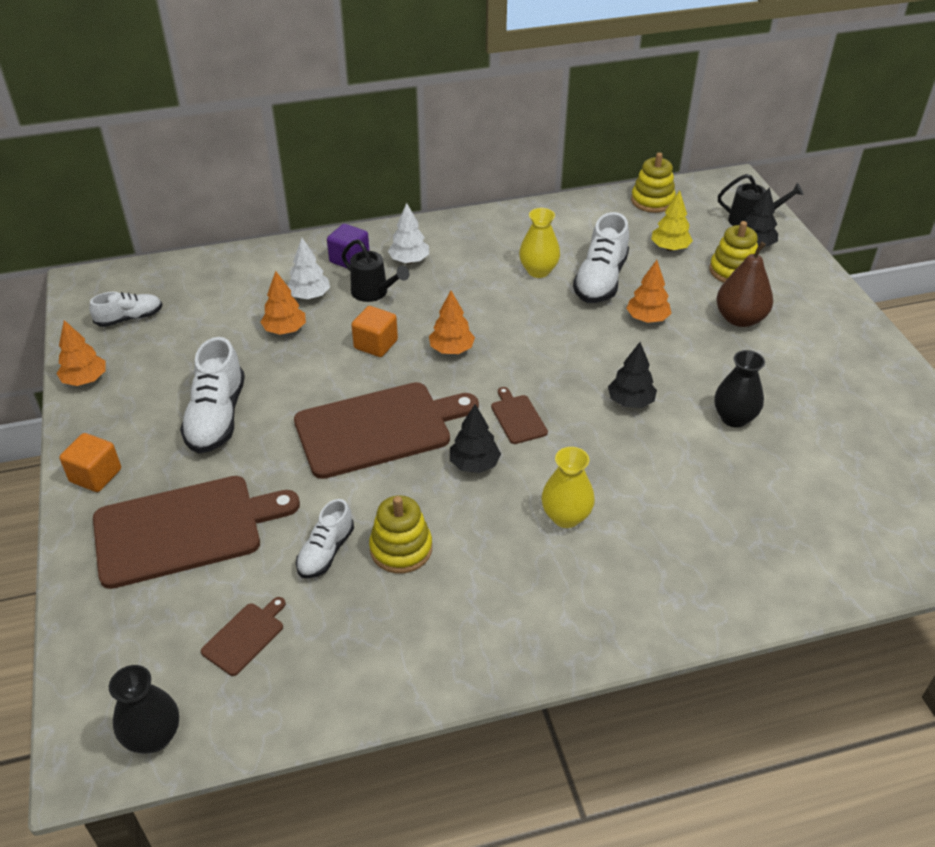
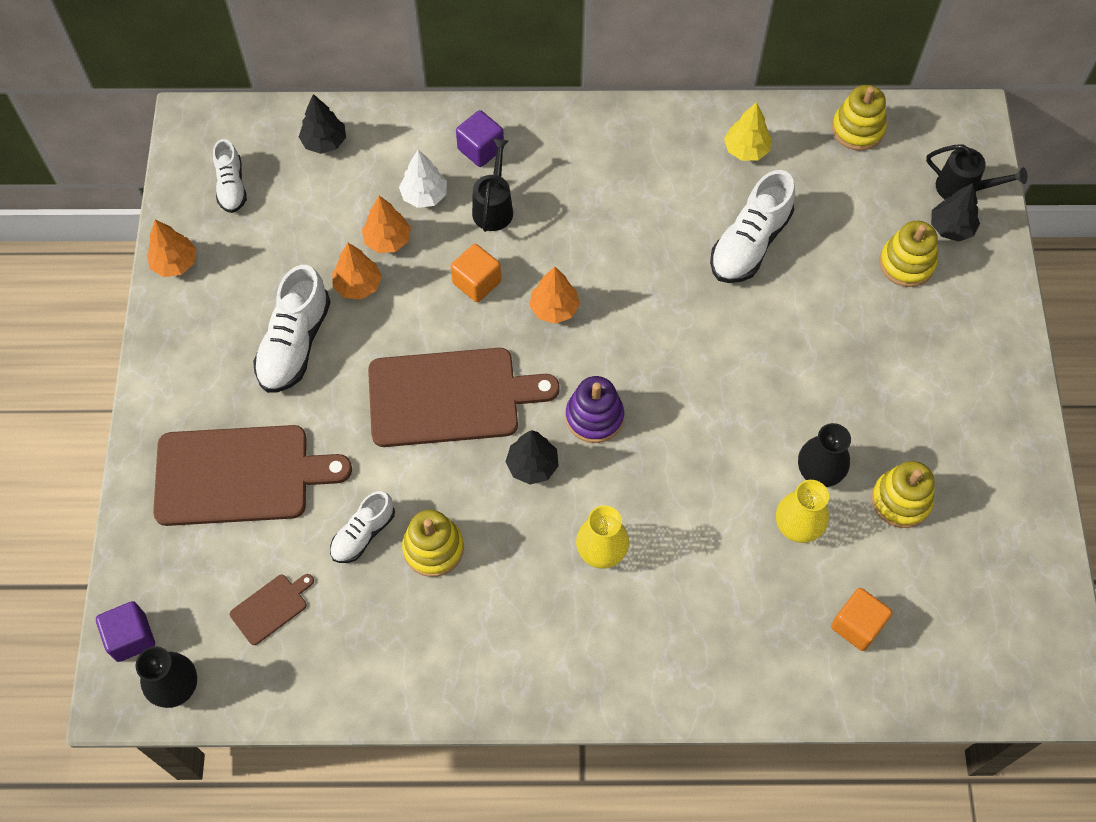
camera: 15 degrees right, 20 degrees up
orange cube [59,433,121,492] -> orange cube moved to [831,588,892,651]
white shoe [89,292,162,327] -> white shoe turned 90 degrees clockwise [213,139,247,213]
black watering can [342,239,409,302] -> black watering can turned 135 degrees counterclockwise [472,139,513,232]
white tree [388,203,429,264] -> none
brown cutting board [491,387,548,444] -> purple stacking toy [566,376,624,443]
yellow vase [519,208,560,278] -> yellow vase moved to [776,480,829,543]
black tree [608,342,657,408] -> black tree moved to [299,94,346,154]
orange tree [626,260,672,323] -> orange tree moved to [332,243,382,299]
yellow tree [651,191,693,251] -> yellow tree moved to [724,102,772,161]
brown pear [717,242,773,327] -> none
none -> purple cube [96,601,155,662]
none -> yellow stacking toy [871,461,935,528]

